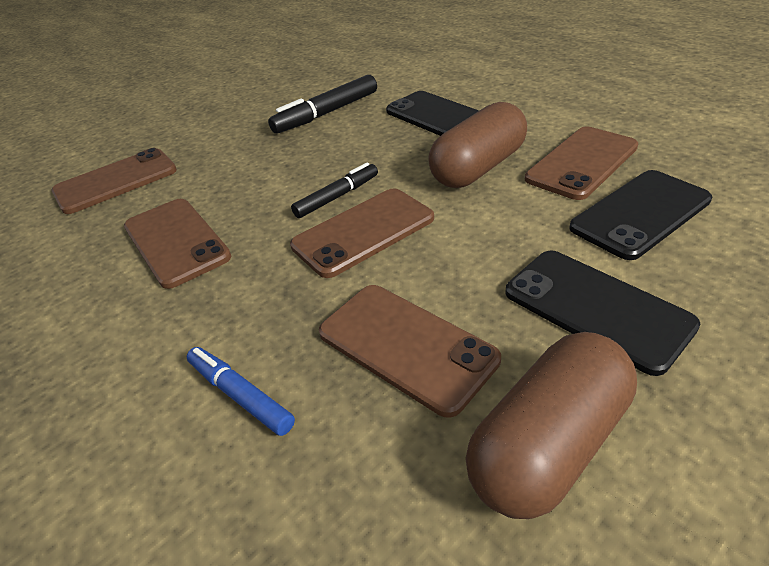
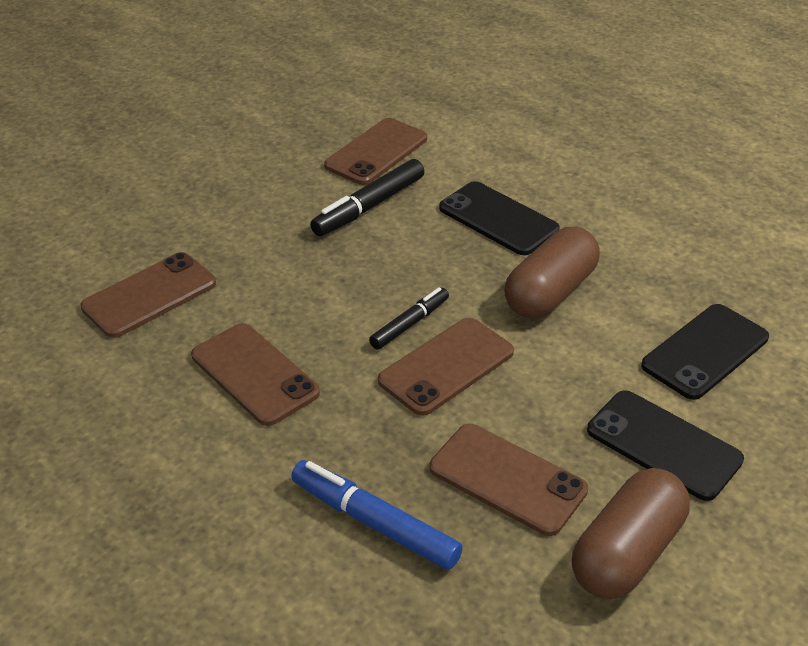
camera: 10 degrees left, 0 degrees up
blue marker [187,347,295,436] -> blue marker [291,460,463,570], size x1.56
brown phone [525,127,638,200] -> brown phone moved to [324,118,427,185]

